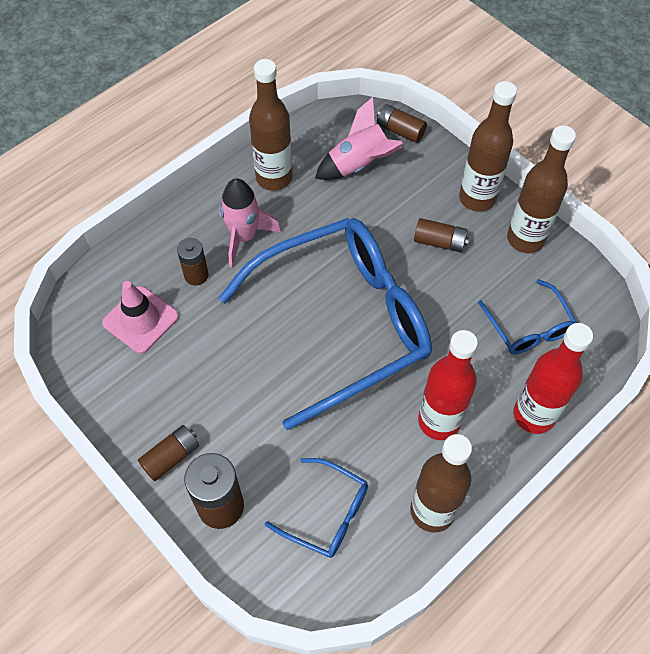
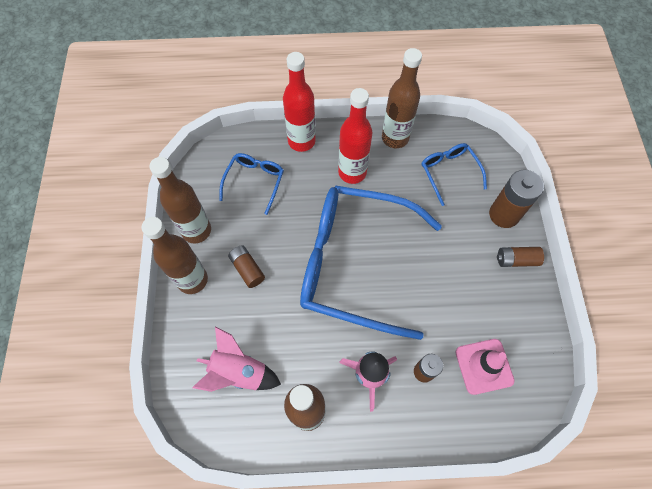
camera: 140 degrees left, 5 degrees up
brown battery [377,104,427,143] -> none

